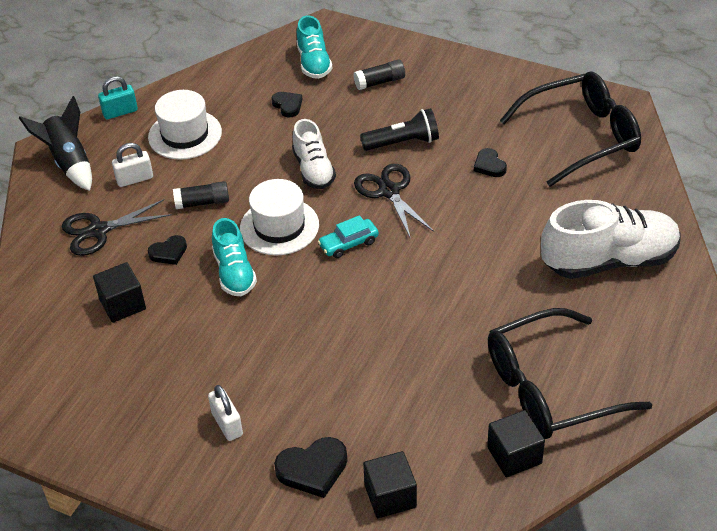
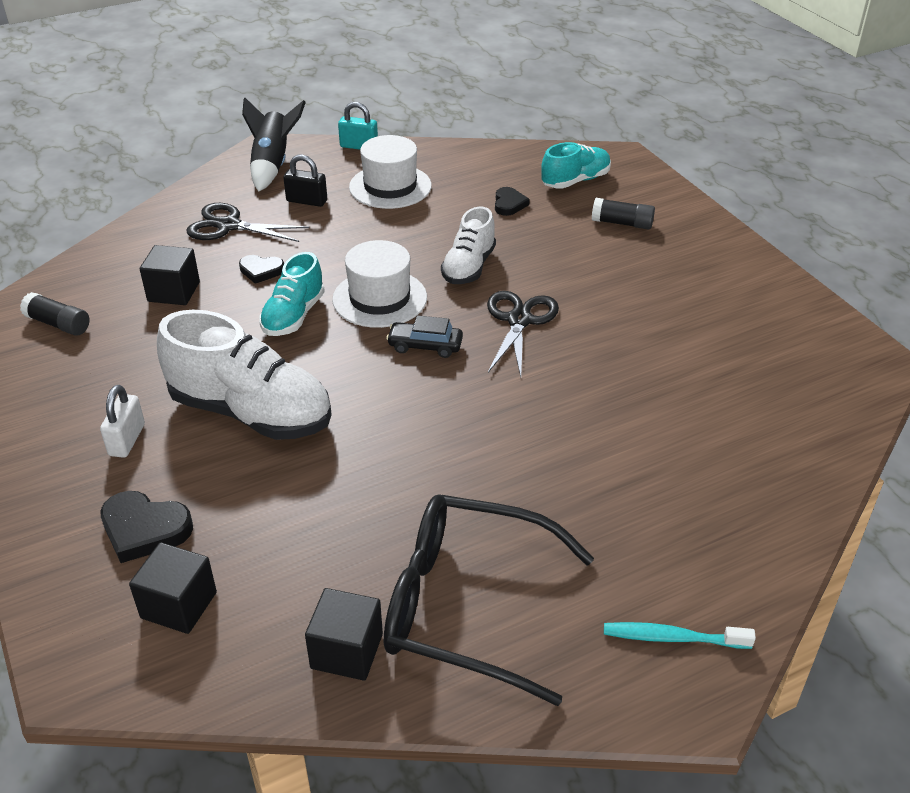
camera: 35 degrees right, 5 degrees down
white padlock [112,143,153,187] -> black padlock [283,154,327,207]
black glue stick [173,181,229,209] -> black glue stick moved to [20,292,90,336]
turquoise shoe [296,16,333,79] -> turquoise shoe turned 150 degrees counterclockwise [541,142,611,189]
turquoise car [318,215,379,258] -> black car [386,315,463,358]
black flashlight [360,108,439,151] -> none
black heart [474,148,507,177] -> none
black glasses [500,72,641,187] -> none
white shoe [541,200,680,279] -> white shoe moved to [157,310,332,440]
none -> turquoise toothbrush [604,622,756,649]

